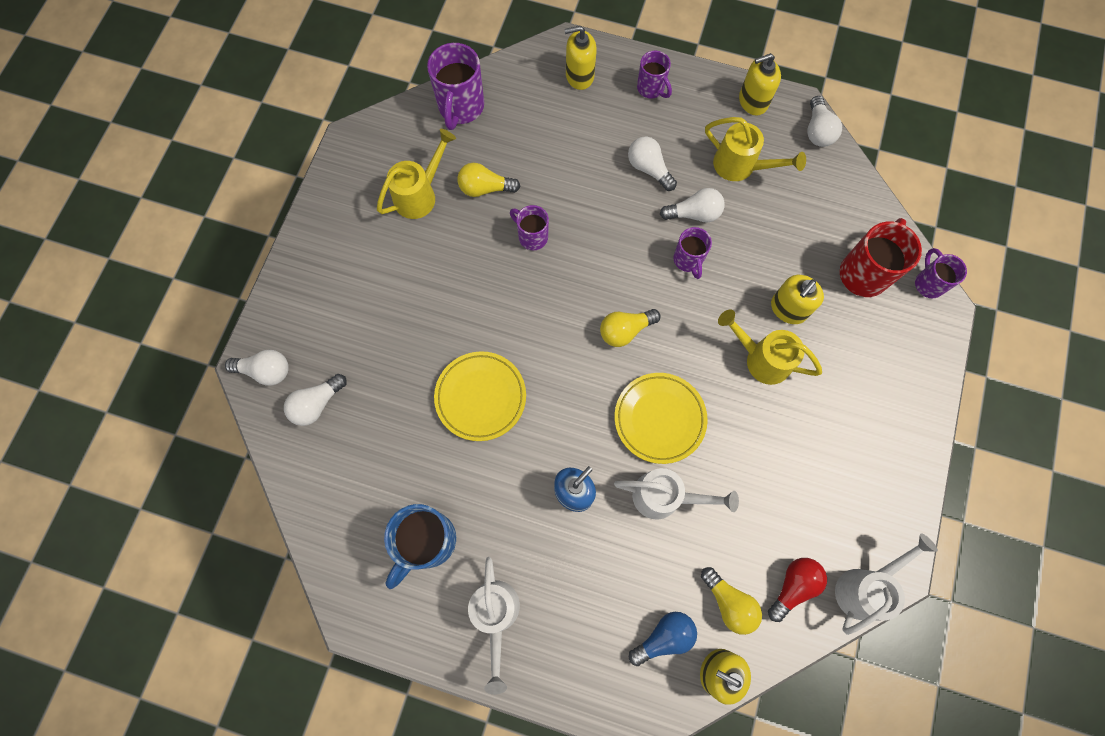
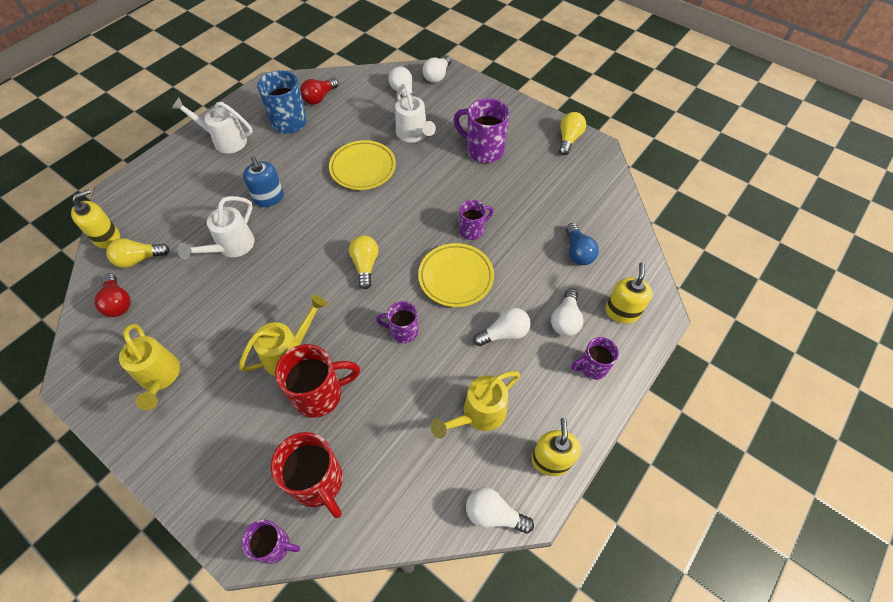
camera: 110 degrees right, 15 degrees down
yellow watering can [377,129,456,219] -> yellow watering can moved to [119,324,180,410]
purple mug [427,43,484,130] -> purple mug moved to [453,98,510,163]
yellow light bulb [457,163,521,197] -> yellow light bulb moved to [559,112,586,155]
yellow plate [615,373,708,464] -> yellow plate moved to [418,243,494,307]
blue light bulb [629,612,697,666] -> blue light bulb moved to [566,223,599,265]
white light bulb [660,188,725,223] -> white light bulb moved to [551,288,584,336]
yellow soap dispenser [771,275,824,324] -> red mug [275,344,360,418]
white watering can [835,533,938,635] -> white watering can moved to [395,84,436,143]
none -> red light bulb [300,78,338,105]

